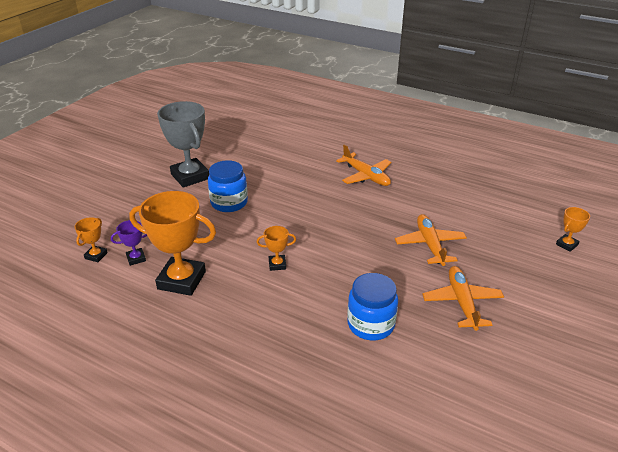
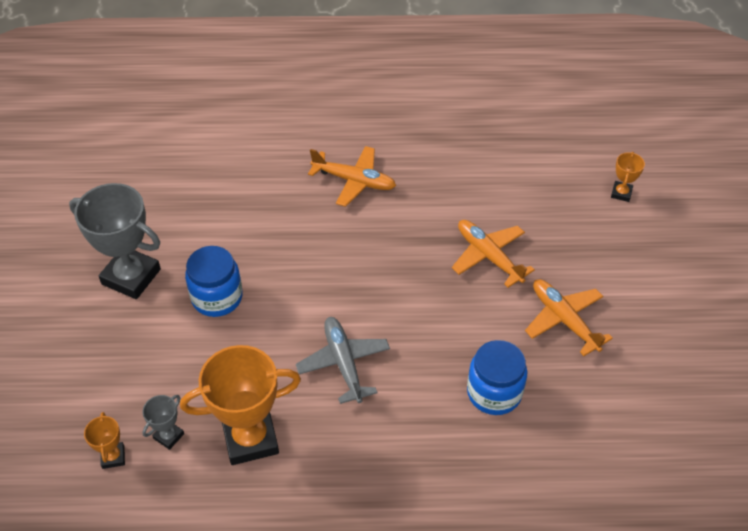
camera: 30 degrees left, 15 degrees up
purple trophy [111,220,147,266] -> grey trophy [142,395,184,450]
orange trophy [257,226,296,271] -> grey plane [296,317,390,404]

